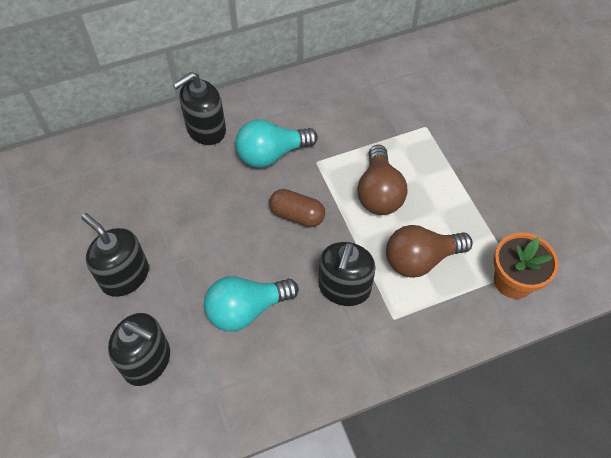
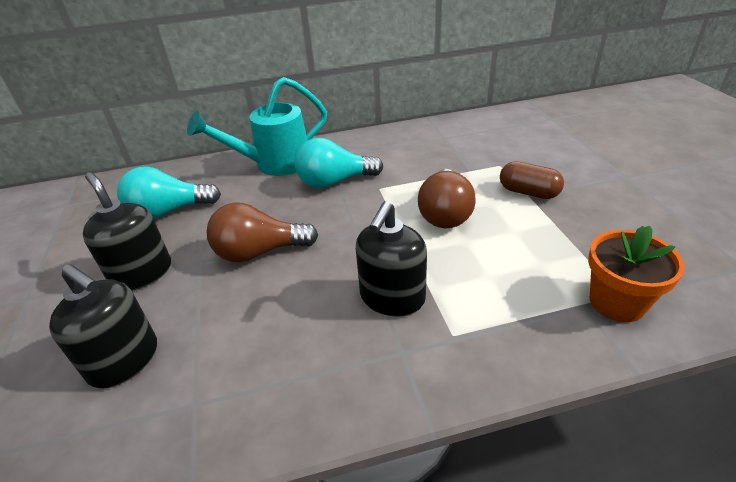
camera: 10 degrees right, 20 degrees down
black soap dispenser [173,72,226,145] -> turquoise watering can [187,77,327,176]
turquoise light bulb [204,277,299,332] -> turquoise light bulb moved to [117,167,221,218]
brown capsule [269,189,325,227] -> brown capsule moved to [500,161,564,199]
brown light bulb [386,225,473,278] -> brown light bulb moved to [206,203,318,262]

